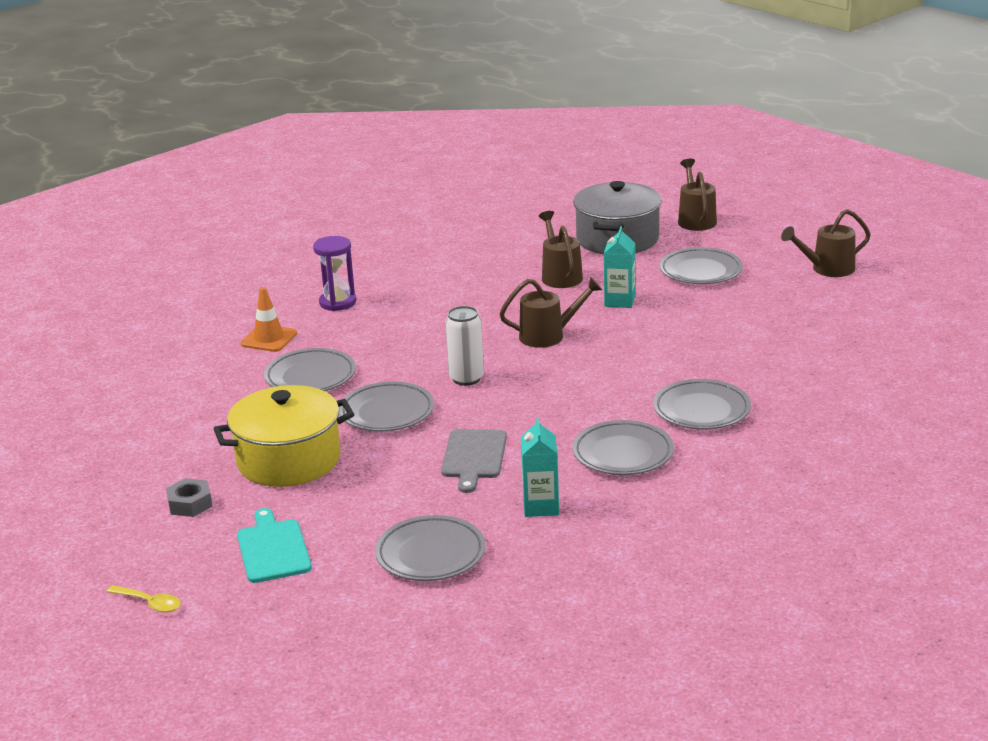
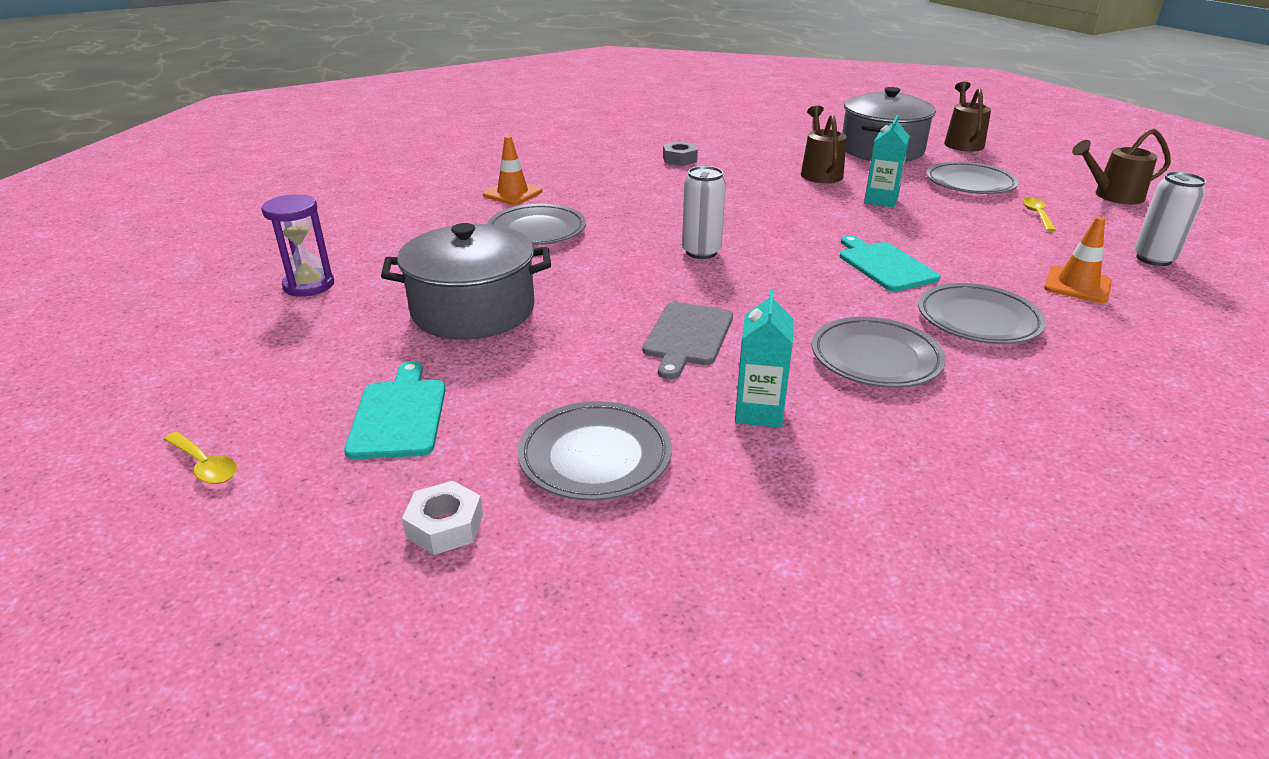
camera: 10 degrees right, 5 degrees up
grey nut [166,478,213,517] -> grey nut moved to [663,141,698,166]
yellow pot [214,385,354,487] -> grey pot [381,223,551,340]
purple hourglass [313,236,356,311] -> purple hourglass moved to [262,194,334,296]
grey plate [339,381,434,432] -> none
brown watering can [499,277,602,348] -> none
none -> white nut [402,481,483,555]
none -> turquoise cutting board [840,235,941,292]
none -> yellow spoon [1022,197,1056,232]
none -> orange traffic cone [1044,217,1112,303]
none -> white can [1134,172,1206,266]

